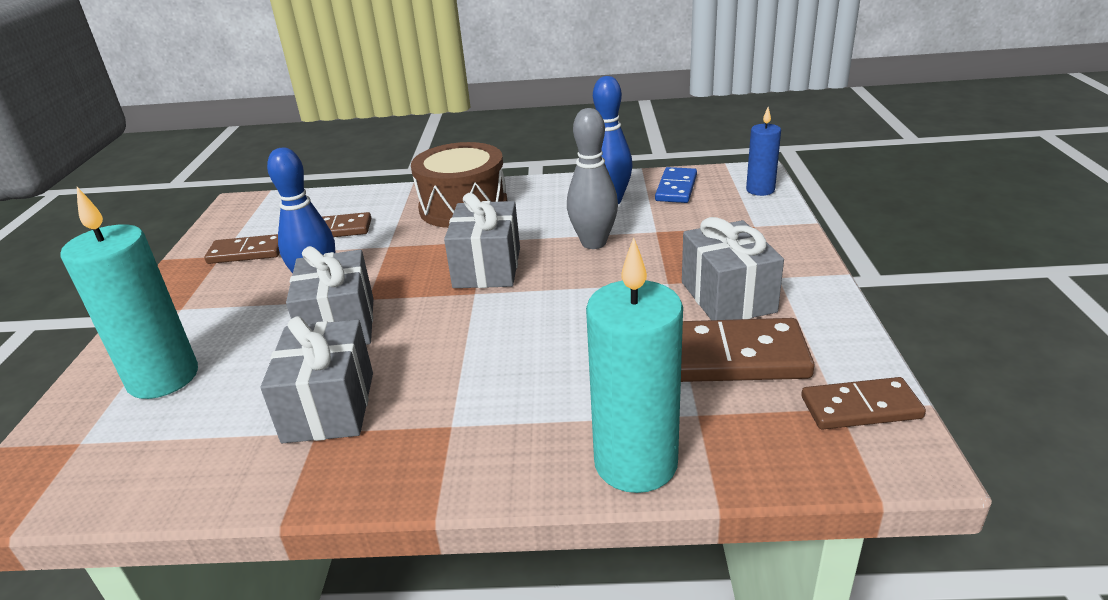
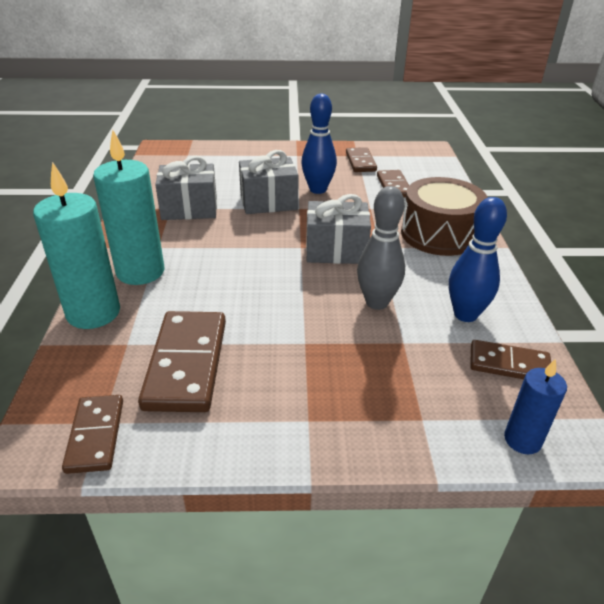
camera: 85 degrees right, 5 degrees up
turquoise candle [60,187,198,399] -> turquoise candle moved to [93,130,164,285]
blue domino [655,167,697,203] -> brown domino [470,340,551,379]
grey gift [682,217,784,320] -> none

